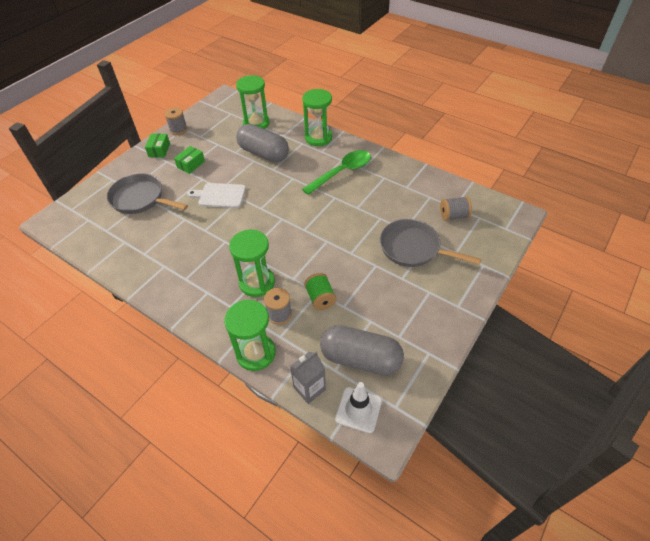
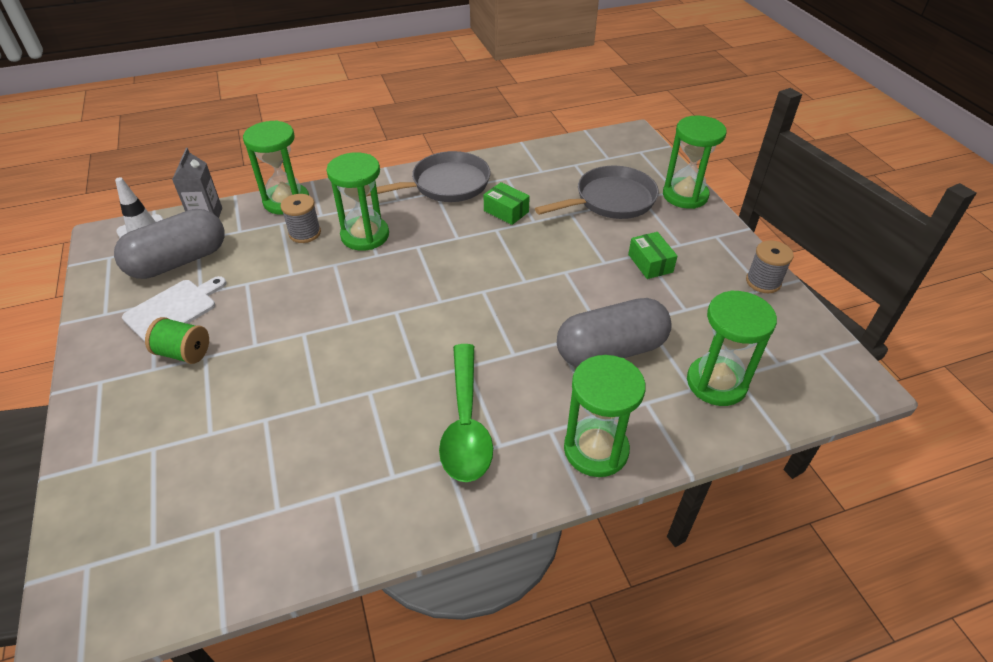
camera: 125 degrees right, 5 degrees down
green box [145,133,170,157] -> green box moved to [484,182,530,225]
white cutting board [187,183,246,208] -> white cutting board moved to [122,276,226,342]
green spool [304,273,337,310] -> green spool moved to [145,317,209,364]
grey pan [380,219,481,267] -> grey pan moved to [366,151,491,202]
grey spool [440,196,472,221] -> none
none -> green hourglass [663,116,727,209]

